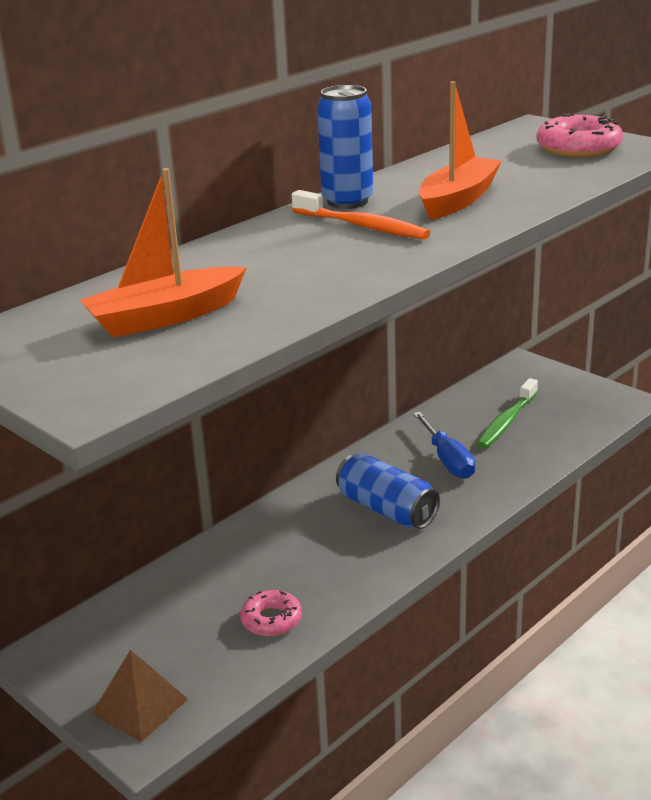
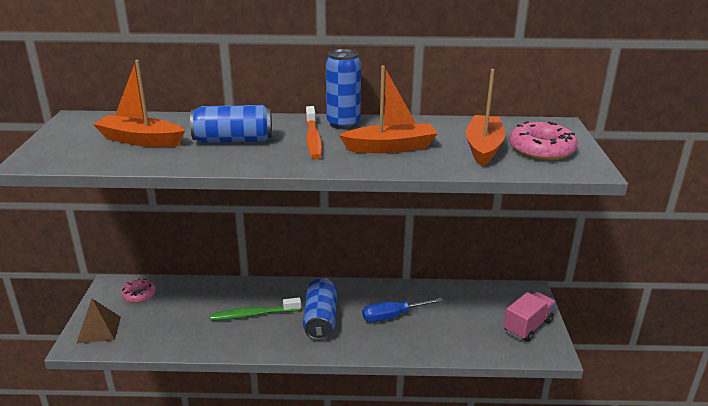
camera: 45 degrees right, 0 degrees up
pink donut [240,590,302,636] -> pink donut moved to [121,278,156,303]
blue screwdriver [413,412,475,479] -> blue screwdriver turned 45 degrees clockwise [362,298,443,322]
green toothbrush [477,378,538,449] -> green toothbrush moved to [210,297,301,321]
none -> blue can [190,105,272,143]
none -> orange boat [466,69,505,166]
none -> pink truck [504,292,556,342]

